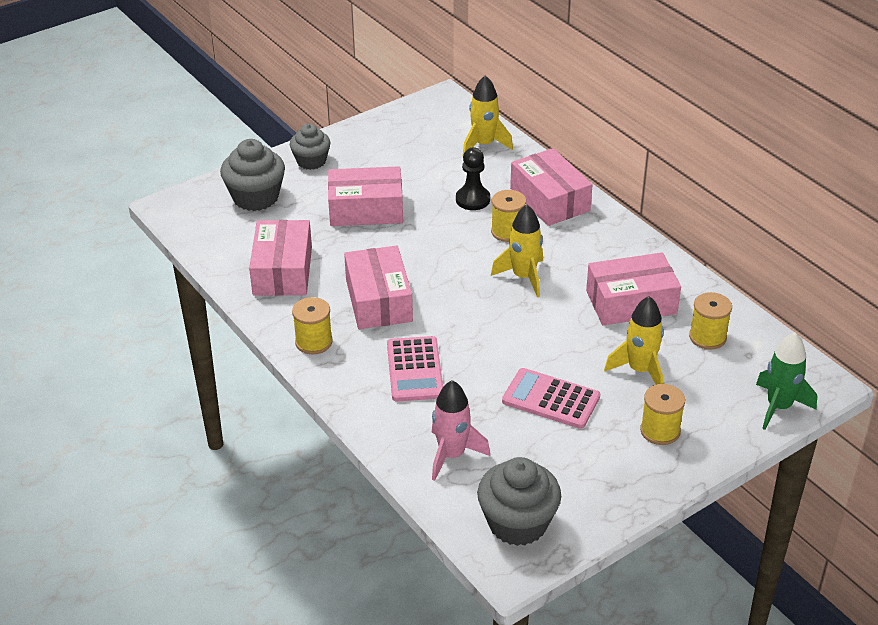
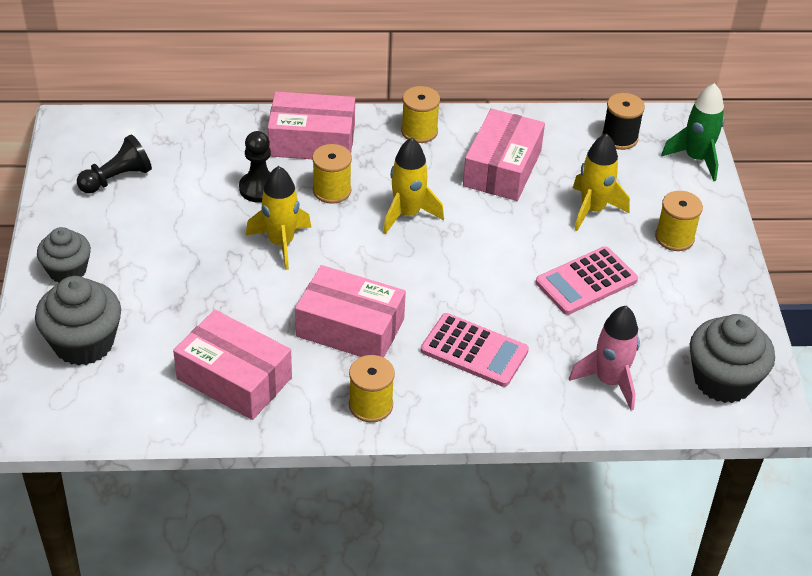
camera: 60 degrees left, 5 degrees up
pink box [328,166,403,226] -> none
yellow rocket [462,75,513,157] -> yellow rocket moved to [246,166,311,270]
yellow spool [689,292,732,350] -> yellow spool moved to [401,86,440,143]
none -> black pawn [77,135,152,193]
none -> black spool [602,93,645,150]

